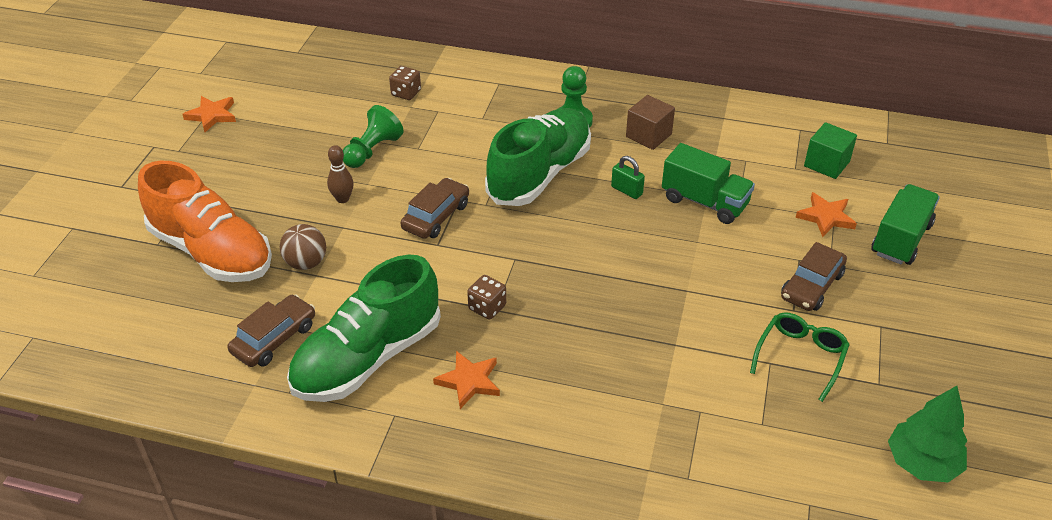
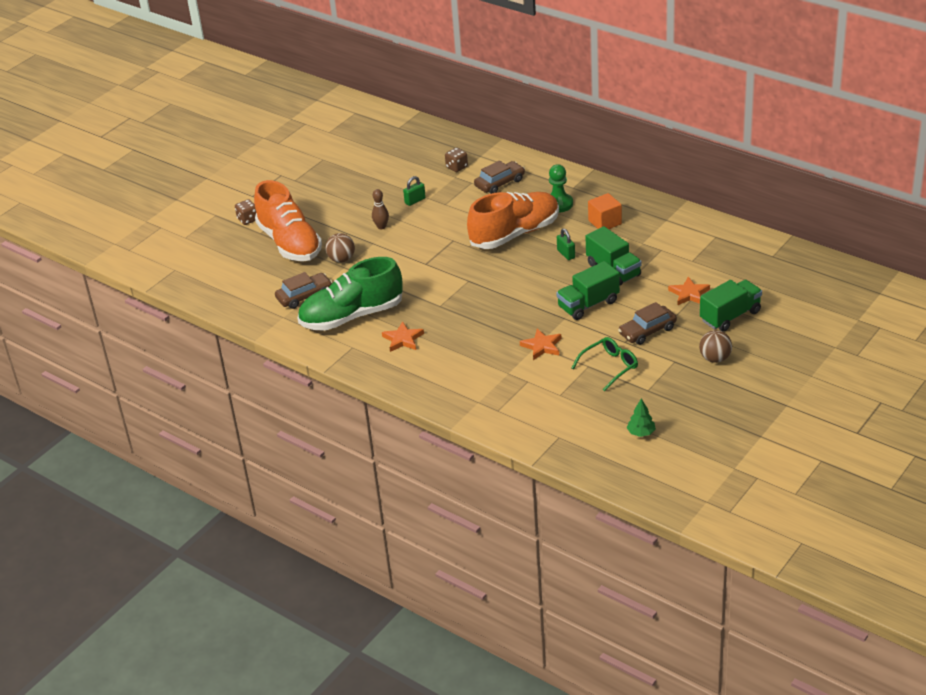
camera: 25 degrees right, 5 degrees down
orange star [182,96,236,132] -> orange star moved to [520,328,562,360]
green pawn [343,105,403,168] -> green padlock [403,176,426,206]
brown car [400,178,469,239] -> brown car moved to [474,161,525,194]
brown dice [467,275,506,320] -> brown dice moved to [235,199,256,225]
green shoe [485,108,591,206] -> orange shoe [467,192,559,249]
brown cube [626,95,675,150] -> orange cube [588,193,622,229]
green cube [804,122,857,179] -> none
green tree [888,386,967,482] -> green tree [627,399,656,437], size x0.60
none -> green truck [556,261,620,320]
none -> brown ball [699,330,732,363]

